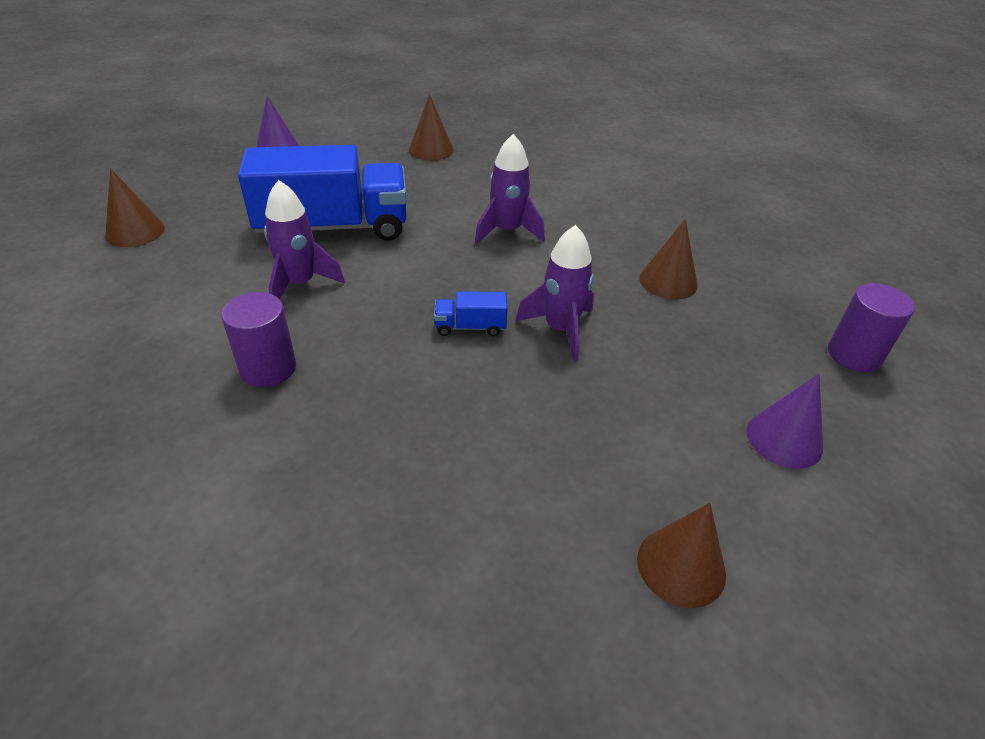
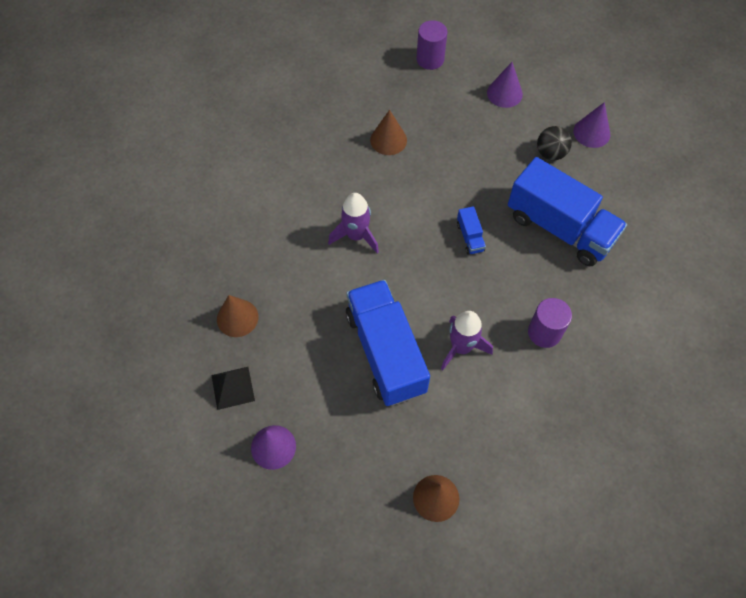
camera: 100 degrees left, 20 degrees up
purple rocket [516,225,594,361] -> none
brown cone [637,503,726,608] -> purple cone [573,102,610,148]
none -> black pyramid [211,367,255,410]
none -> blue truck [508,157,627,266]
none -> black ball [537,126,572,160]

